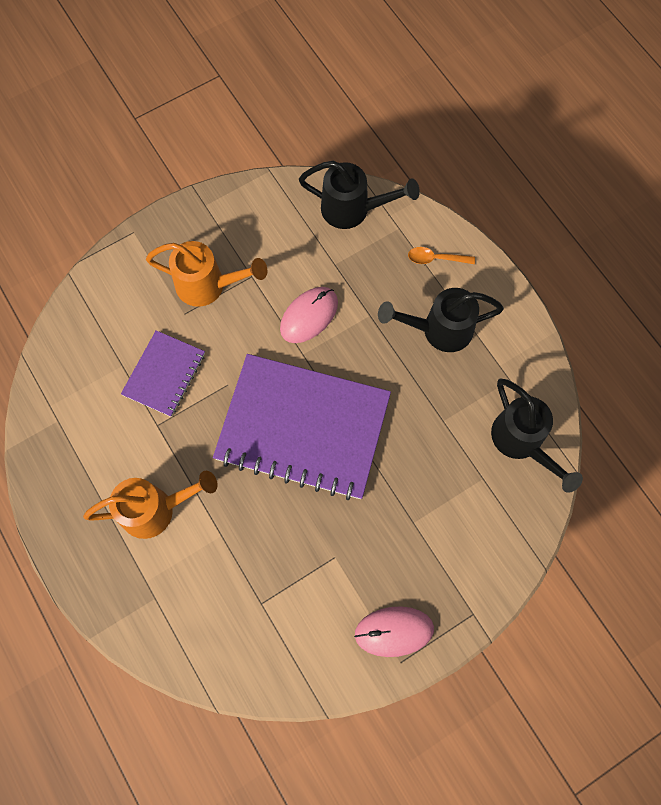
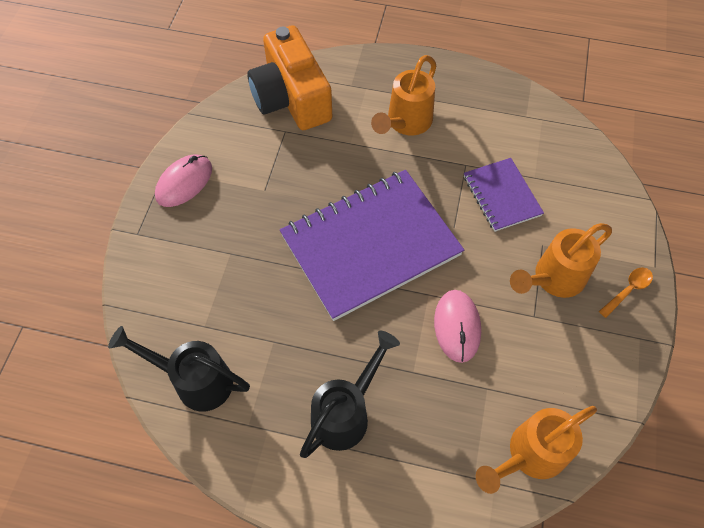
camera: 135 degrees right, 10 degrees down
black watering can [299,161,420,229] -> orange watering can [476,406,597,494]
orange spoon [408,247,475,264] -> orange spoon moved to [599,267,653,318]
none -> orange camera [247,25,332,130]

